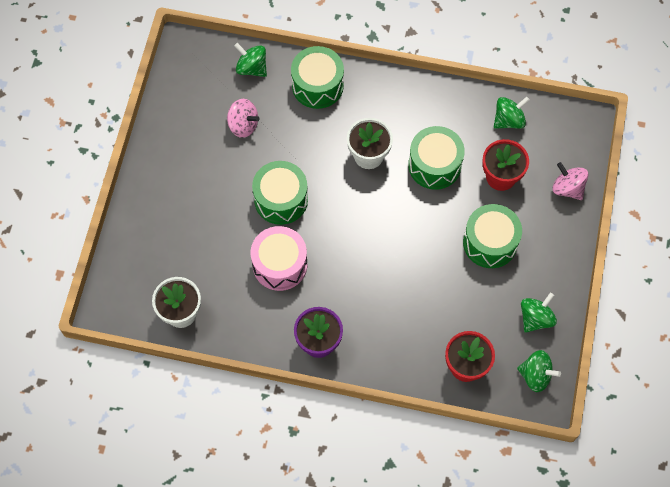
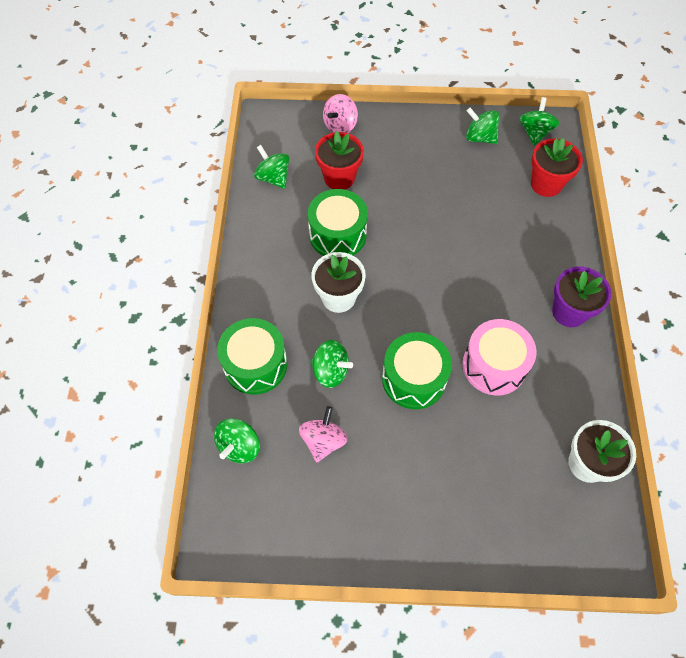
camera: 100 degrees left, 5 degrees down
green drum [463,204,522,268] -> none
none -> green spinning top [310,340,353,388]

